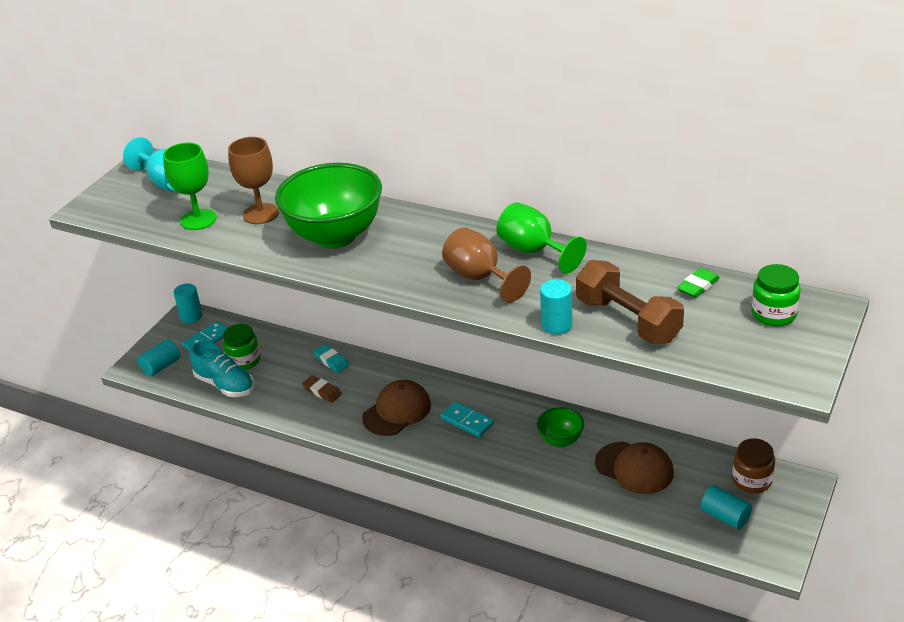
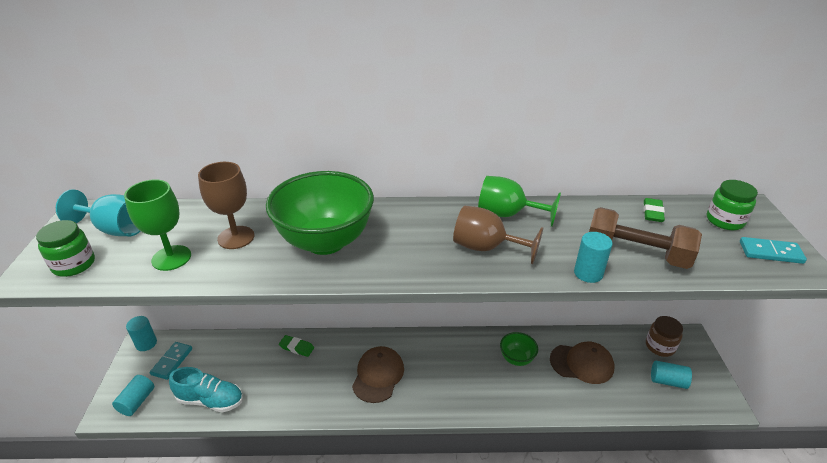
camera: 30 degrees left, 0 degrees up
green jar [223,324,260,370] -> green jar moved to [36,220,95,277]
brown eraser [302,375,342,403] -> none
turquoise eraser [313,344,349,373] -> green eraser [279,335,314,357]
turquoise domino [440,402,494,437] -> turquoise domino moved to [740,237,807,264]

